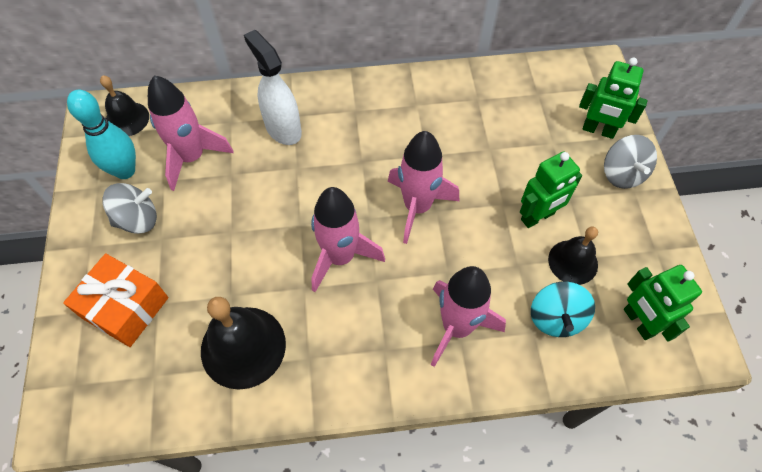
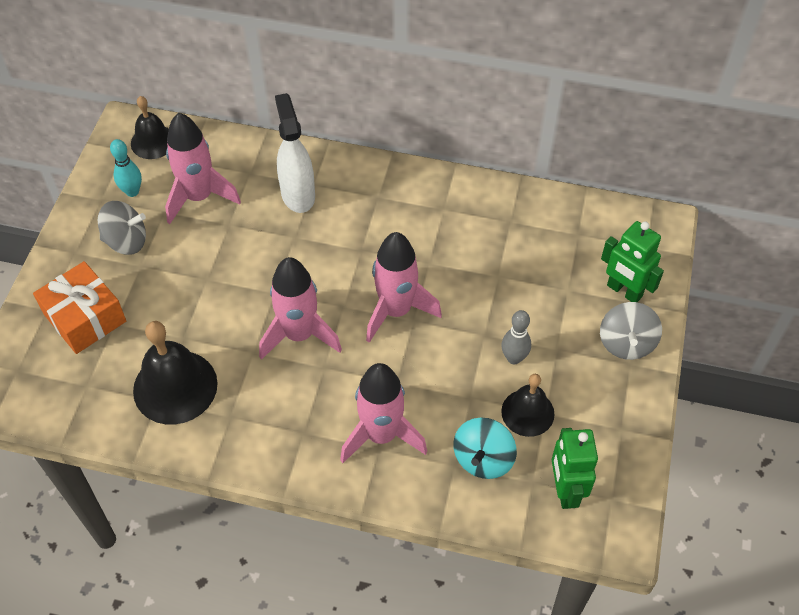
camera: 20 degrees right, 5 degrees down
turquoise bowling pin [67,90,136,179] -> turquoise bowling pin [110,139,142,197], size x0.64
green robot [520,152,582,228] -> grey bowling pin [501,310,531,364]

